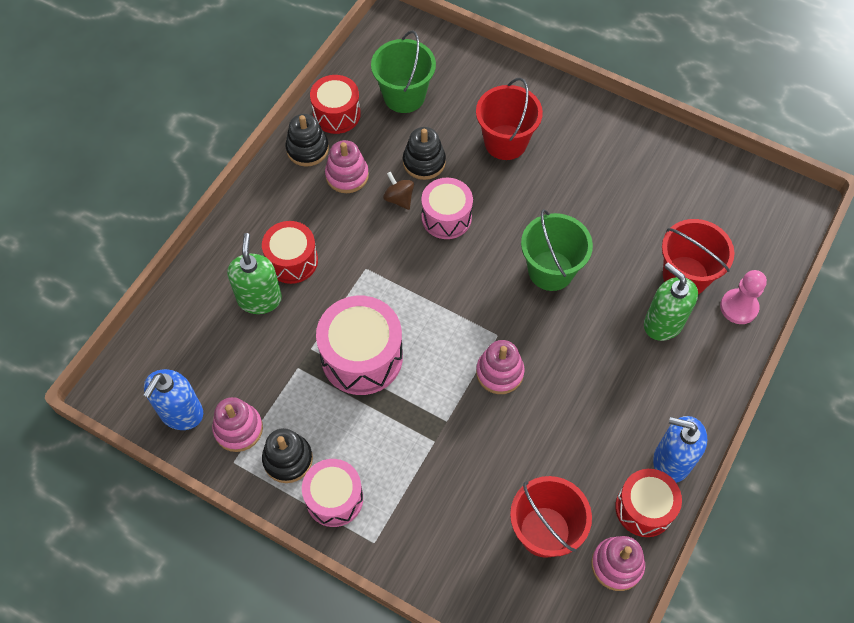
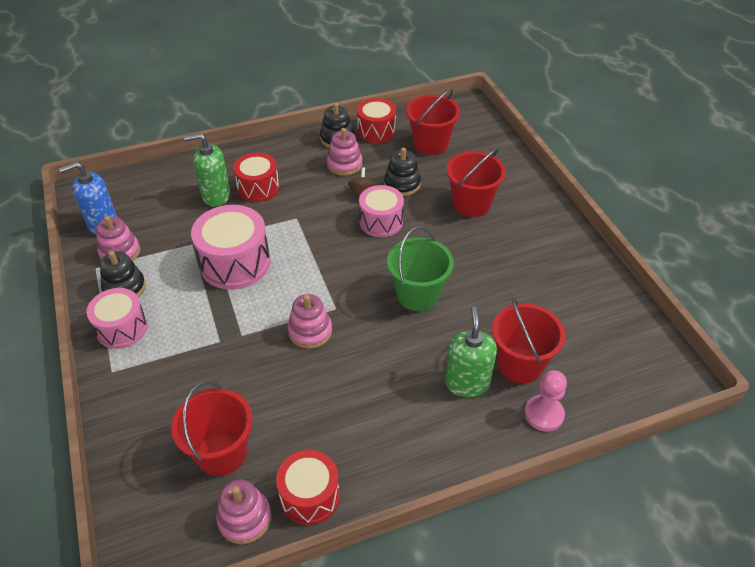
camera: 40 degrees right, 15 degrees down
green soap dispenser [227,233,282,314] -> green soap dispenser turned 135 degrees counterclockwise [184,133,230,206]
green bucket [371,30,436,113] -> red bucket [406,88,460,155]
blue soap dispenser [653,416,707,483] -> none

